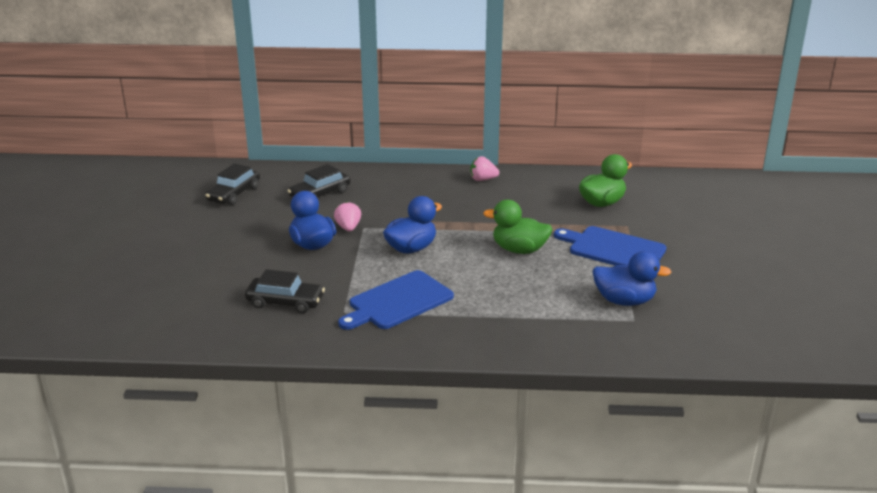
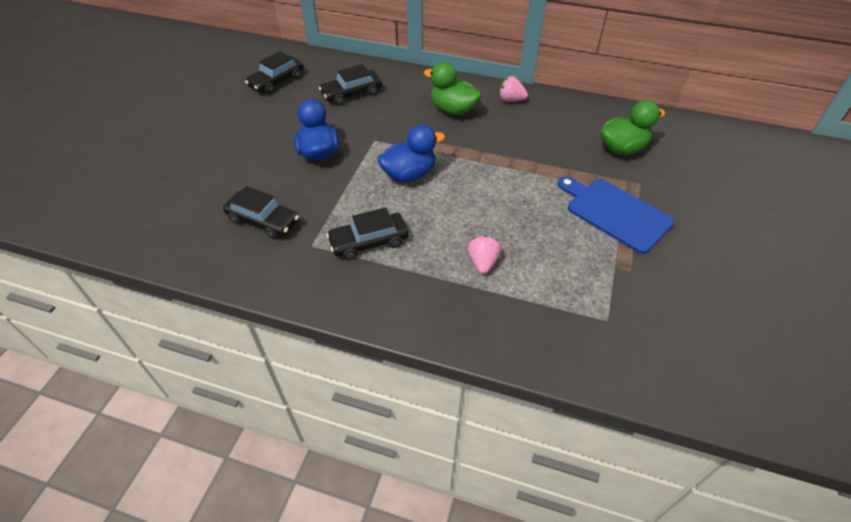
camera: 15 degrees right, 20 degrees up
pink strawberry [334,202,361,231] -> pink strawberry moved to [468,235,501,274]
blue cutting board [338,270,454,330] -> black car [326,207,409,260]
green duck [483,200,553,254] -> green duck moved to [424,62,482,115]
blue duck [592,251,671,306] -> none

